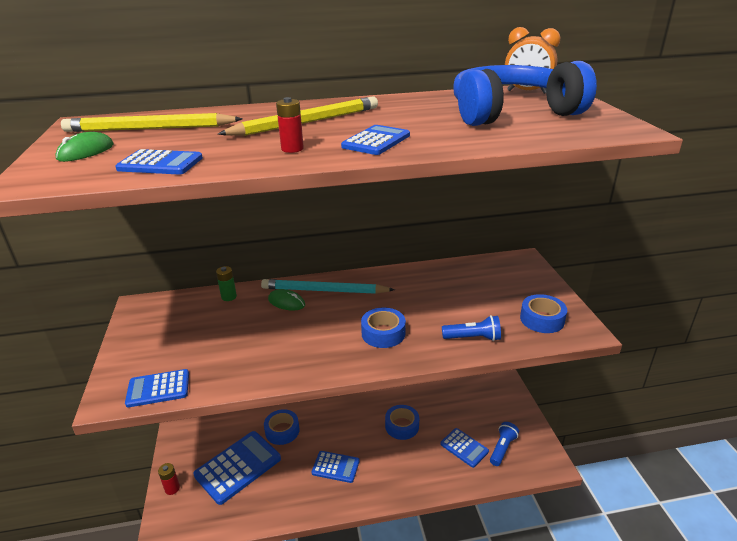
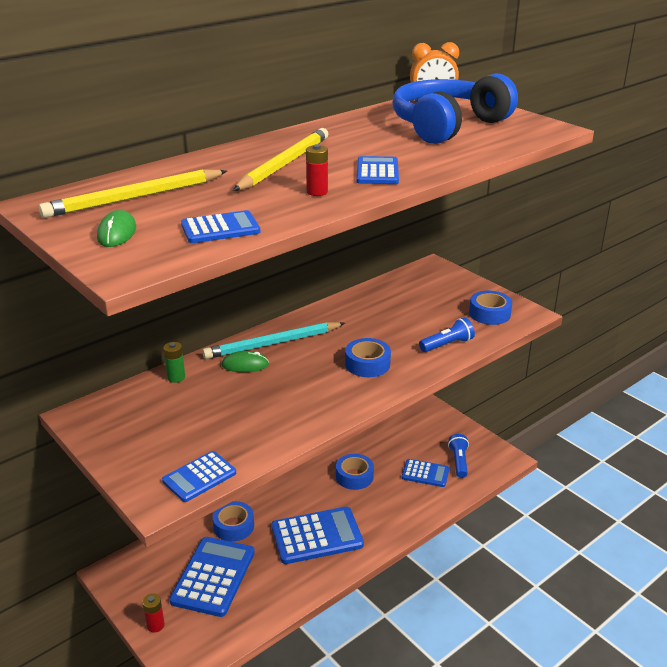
camera: 30 degrees left, 0 degrees up
blue calculator [312,451,360,483] -> blue calculator [271,507,364,564], size x1.73

